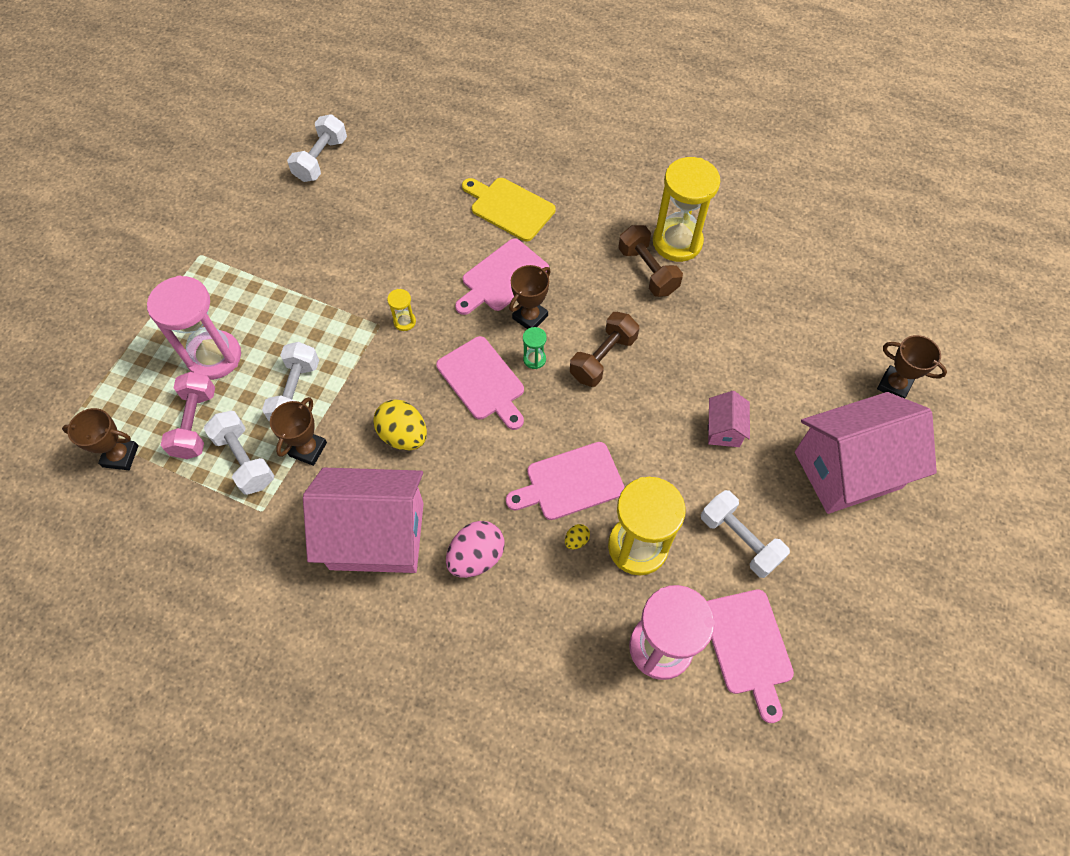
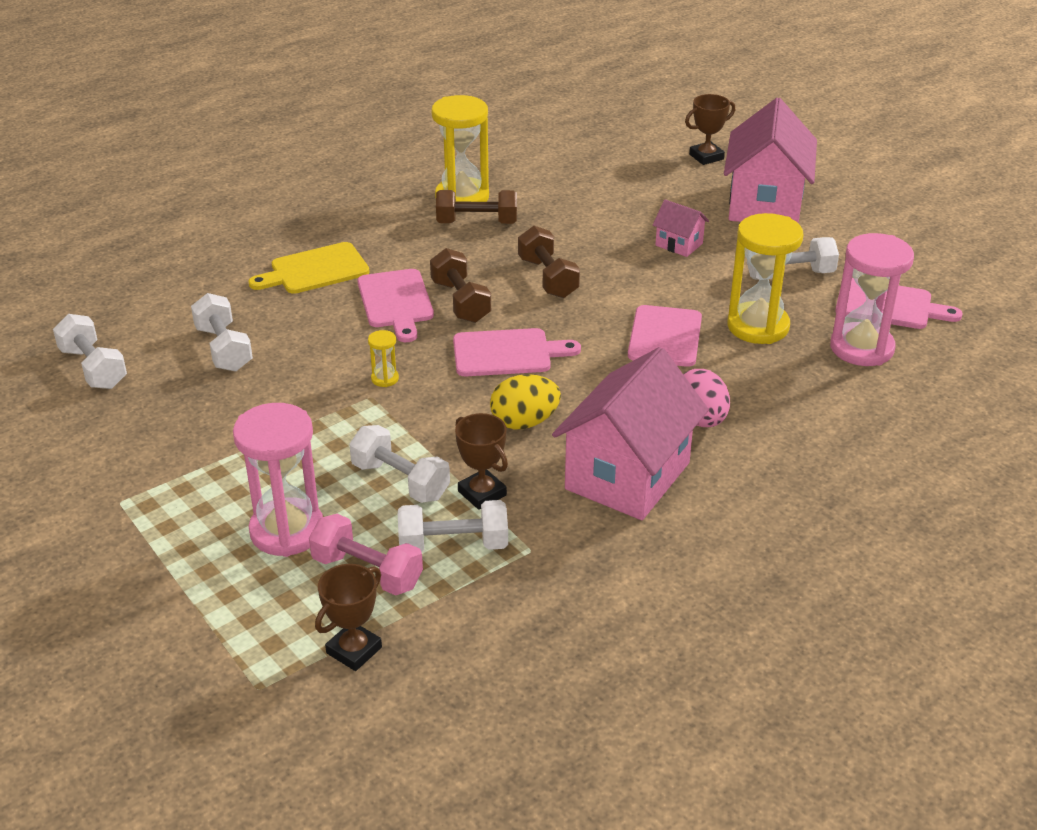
camera: 60 degrees left, 25 degrees down
brown trophy [509,265,551,329] -> brown dumbbell [430,248,491,323]
green hourglass [523,327,547,369] -> none
yellow egg [565,524,590,549] -> none
none -> white dumbbell [191,293,253,372]

